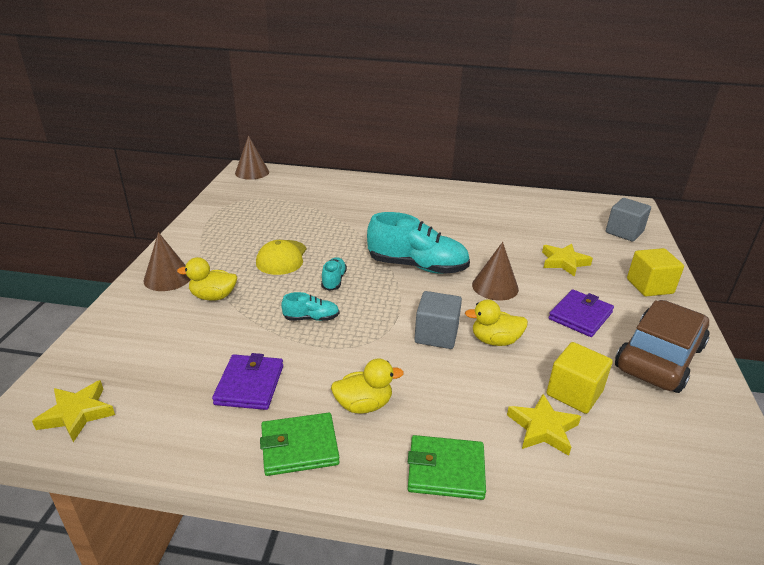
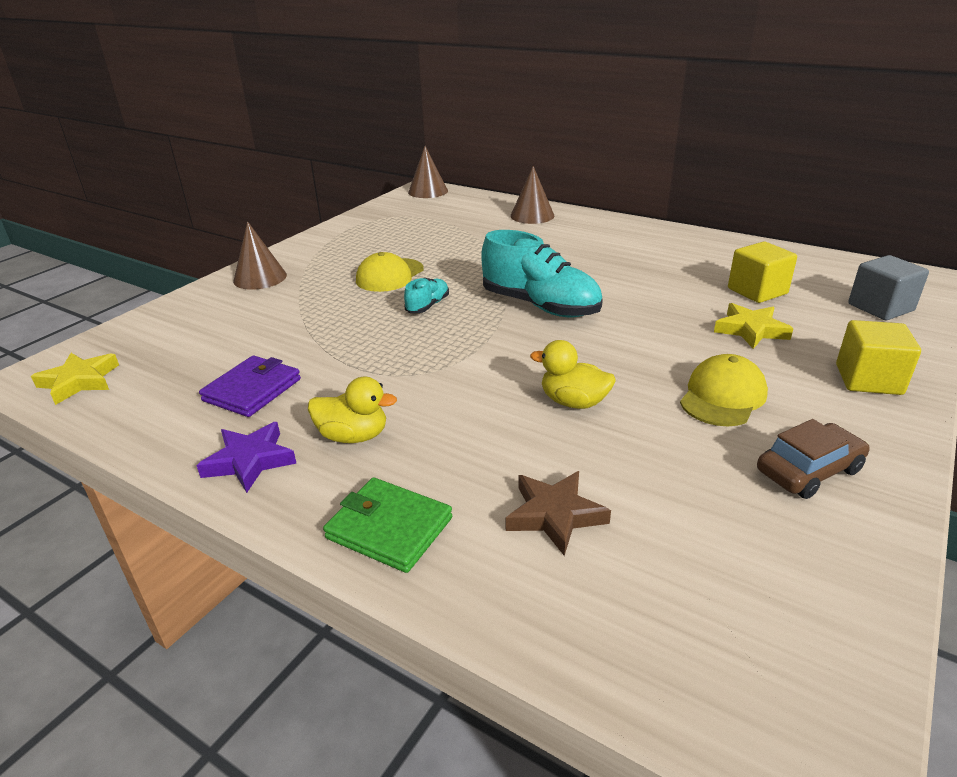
camera: 25 degrees right, 0 degrees up
yellow duck [177,257,237,301] -> none
green wallet [260,413,340,476] -> purple star [196,422,297,493]
turquoise shoe [281,292,339,321] -> none
grey cube [414,291,462,349] -> none
brown cone [472,242,519,301] -> brown cone moved to [510,166,554,224]
yellow star [507,394,581,456] -> brown star [506,471,611,556]
yellow cube [546,342,613,414] -> yellow cube moved to [728,241,797,303]
purple wallet [549,289,614,337] -> yellow cap [680,354,768,426]
brown car [615,300,710,393] -> brown car [757,419,870,499], size x0.58

